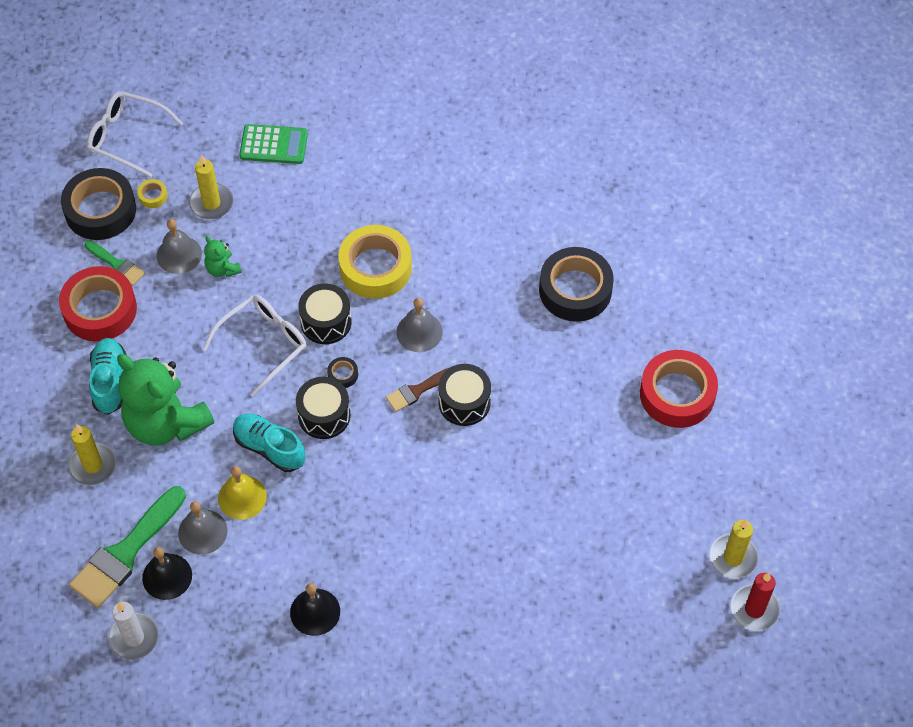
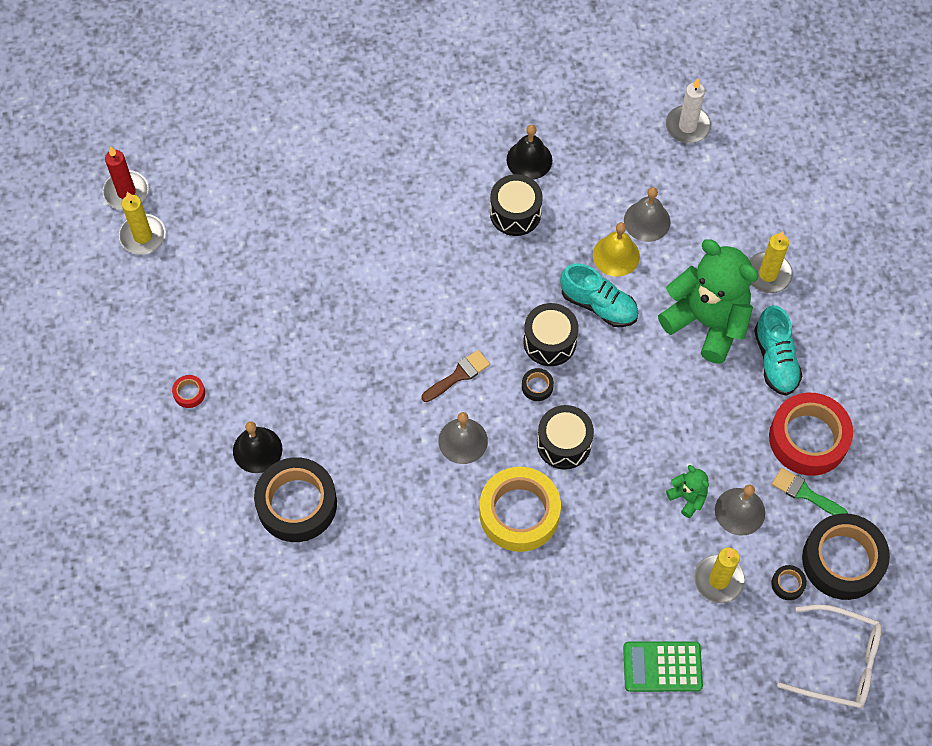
camera: 175 degrees right, 5 degrees up
green brush [69,486,186,608] -> none
yellow tape [137,179,168,208] -> black tape [771,565,807,600]
black bell [142,547,192,600] -> black bell moved to [233,421,283,473]
white glasses [203,295,307,397] -> none
black drum [438,364,491,426] -> black drum moved to [490,174,543,236]
red tape [640,350,718,428] -> red tape [172,375,205,408], size x0.41

